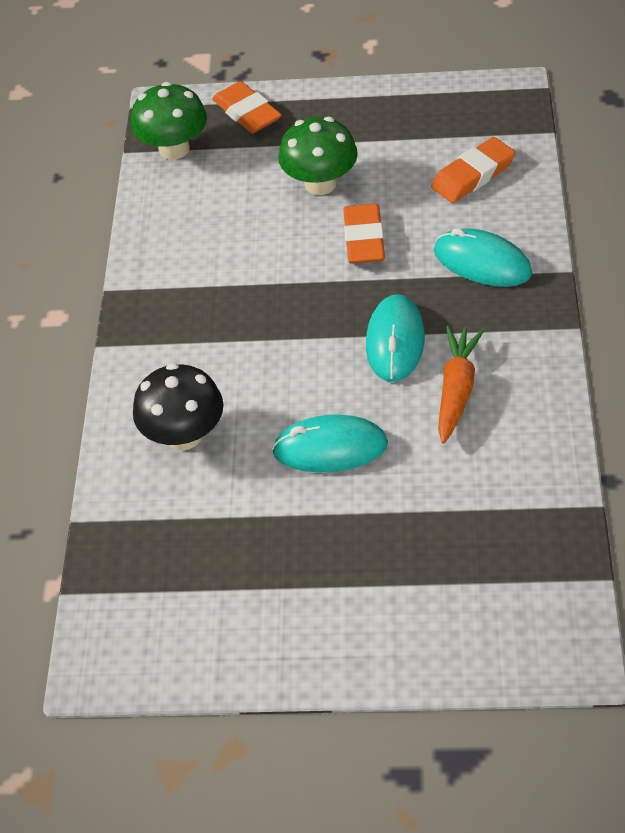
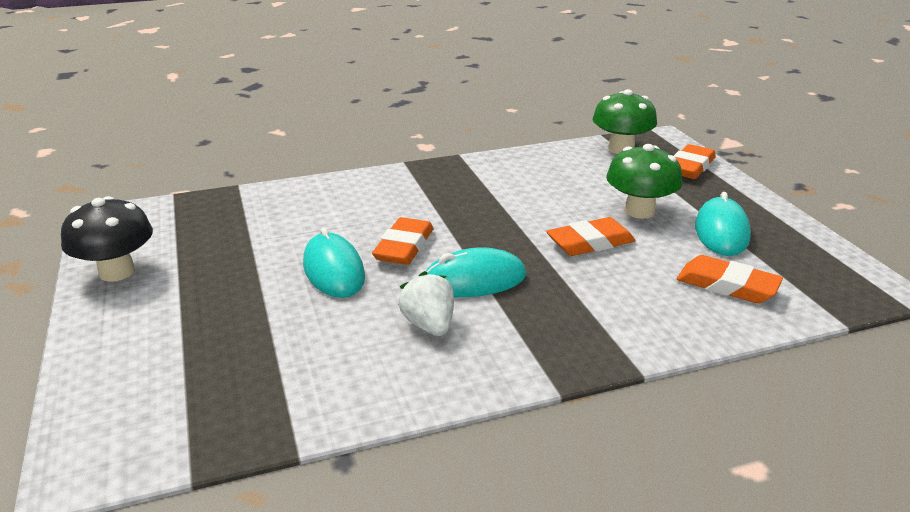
camera: 65 degrees right, 20 degrees down
black mushroom [133,363,223,450] -> black mushroom moved to [61,196,153,282]
turquoise mouse [434,228,532,287] -> turquoise mouse moved to [695,192,751,256]
orange carrot [438,326,484,444] -> white strawberry [399,271,454,336]
none -> orange eraser [372,217,433,265]

